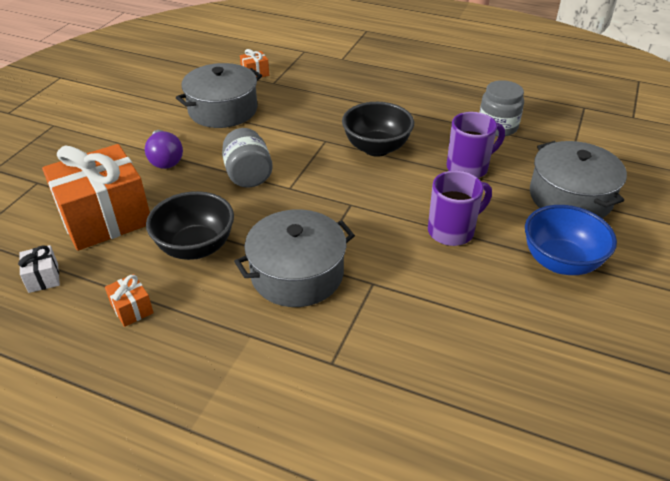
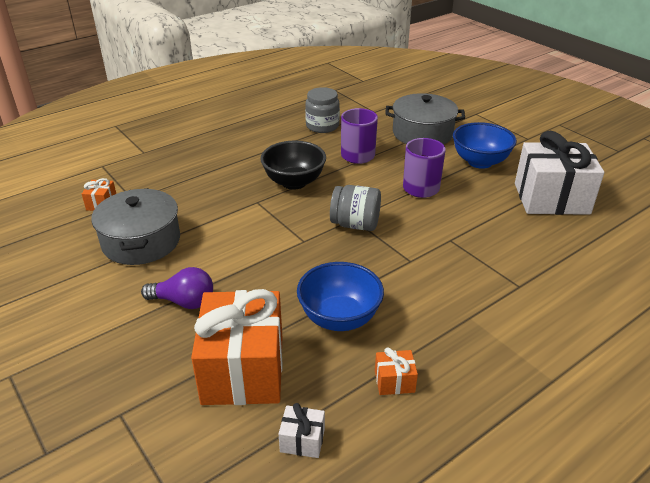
camera: 60 degrees left, 5 degrees down
black bowl [146,191,234,260] -> blue bowl [297,262,384,331]
grey jar [222,128,273,187] -> grey jar moved to [330,185,381,231]
grey pot [234,209,355,307] -> none
none -> white gift [515,131,604,215]

